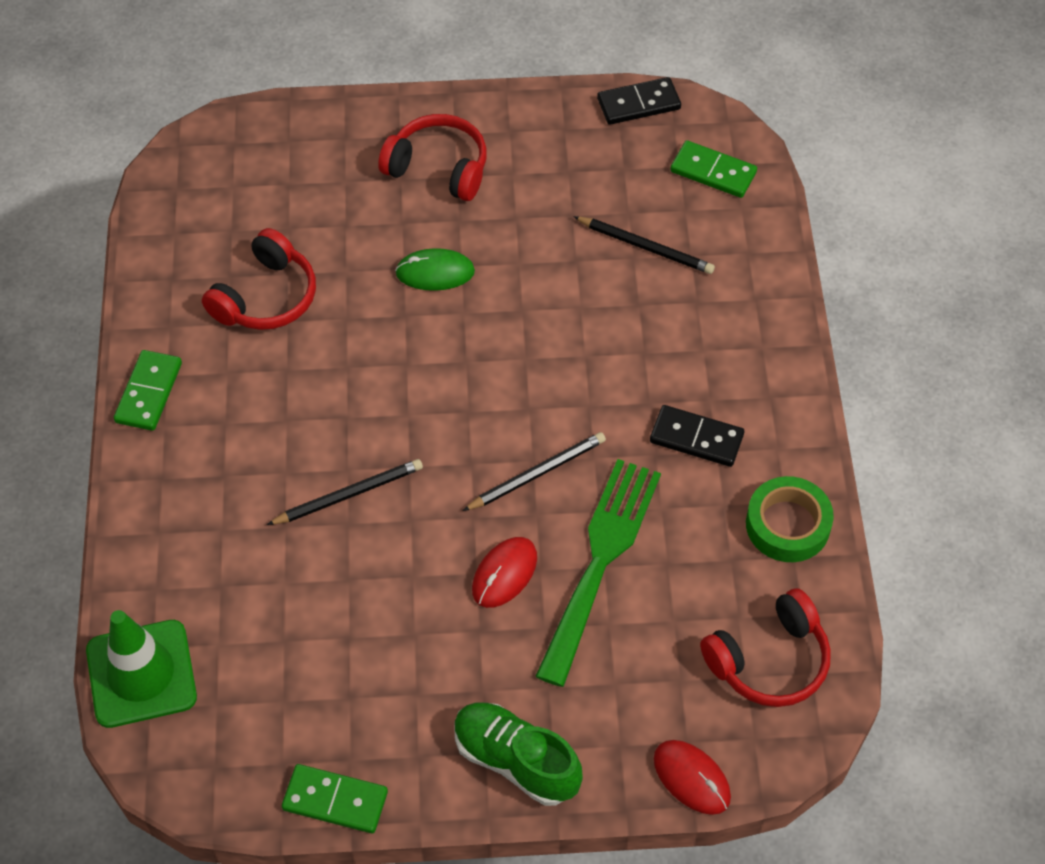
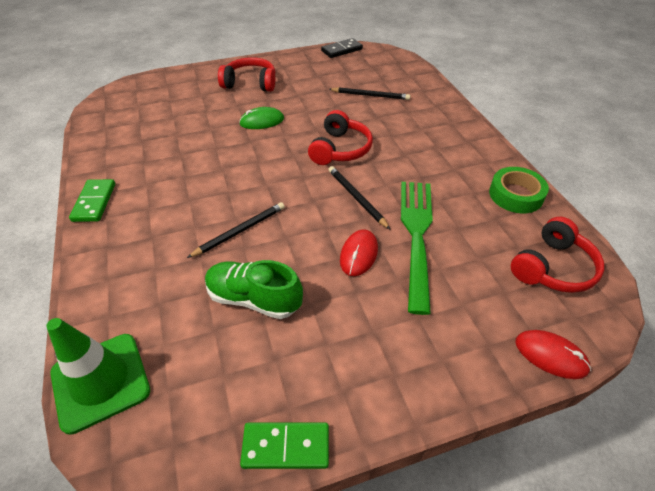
camera: 15 degrees left, 10 degrees down
red headphones [202,228,316,330] -> red headphones moved to [308,110,373,165]
green shoe [454,703,583,806] -> green shoe moved to [205,260,303,319]
black pencil [463,432,606,511] -> black pencil turned 75 degrees counterclockwise [328,166,390,229]
black domino [650,405,744,467] -> none
green domino [670,140,757,198] -> none

